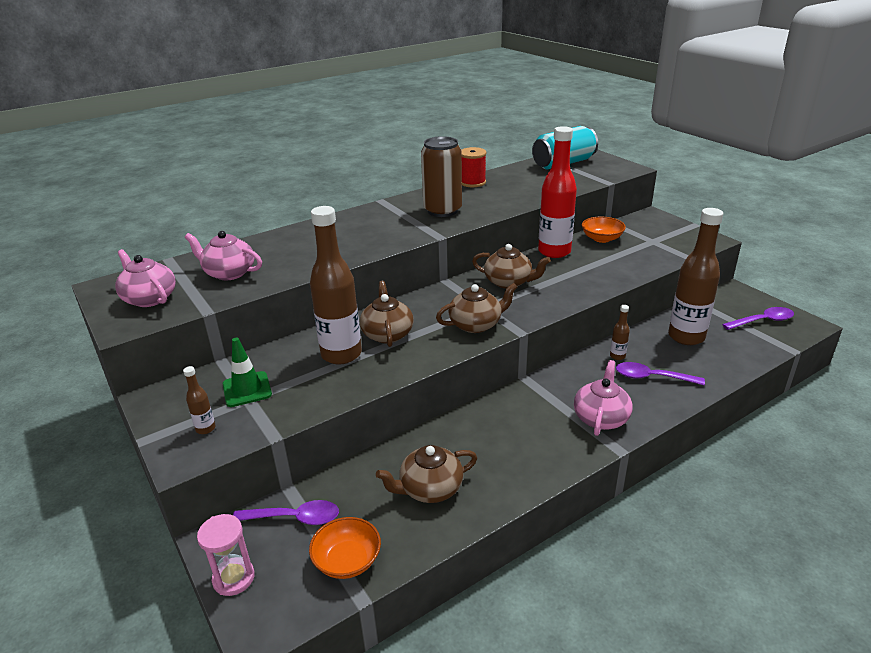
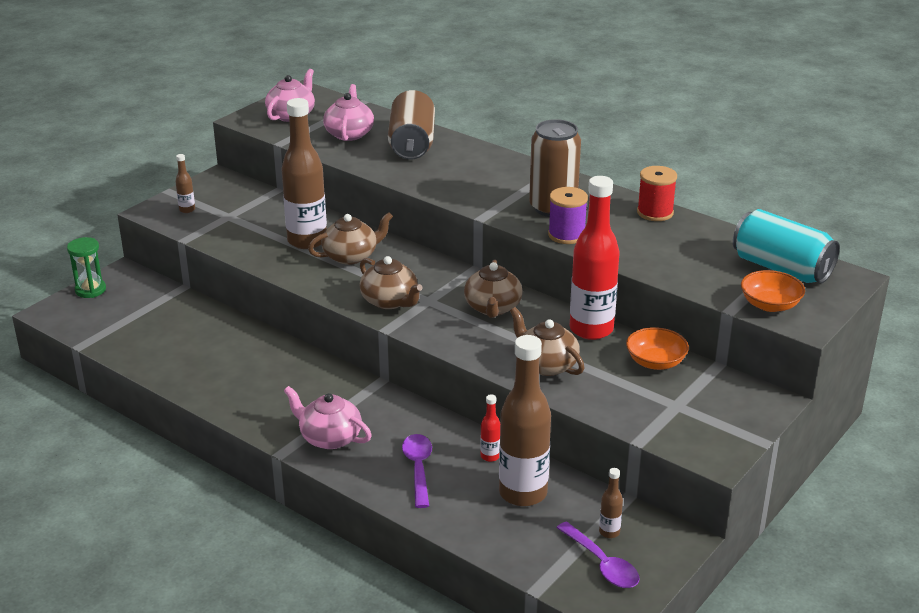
camera: 70 degrees right, 0 degrees up
pink hourglass [197,514,255,596] -> green hourglass [67,237,106,298]
green traffic cone [223,338,272,407] -> none
purple spoon [233,500,339,525] -> none
orange bowl [309,517,381,579] -> orange bowl moved to [741,270,805,312]
brown teapot [376,445,477,503] -> brown teapot moved to [510,307,585,376]
pink teapot [574,360,633,436] -> pink teapot turned 150 degrees counterclockwise [284,386,372,449]
brown bottle [610,305,630,360] -> brown bottle moved to [599,468,623,538]
none -> brown can [388,90,435,160]
none -> red bottle [480,394,500,462]
none -> purple spool [548,187,588,244]

